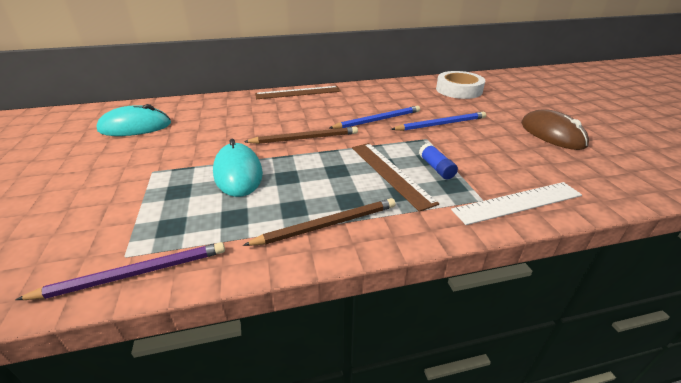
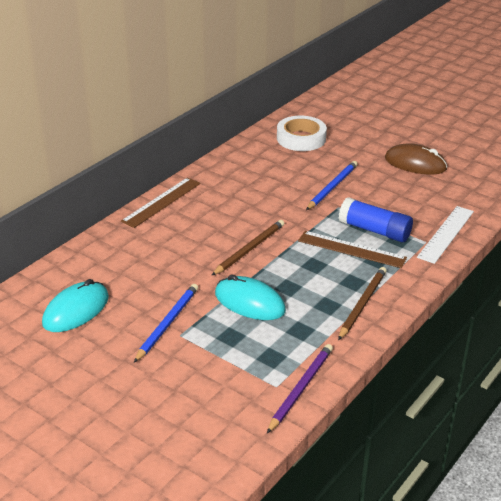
camera: 40 degrees left, 0 degrees up
blue pencil [329,106,420,129] -> blue pencil moved to [134,284,198,363]
blue glue stick [419,143,458,179] -> blue glue stick [338,197,413,242], size x1.80

